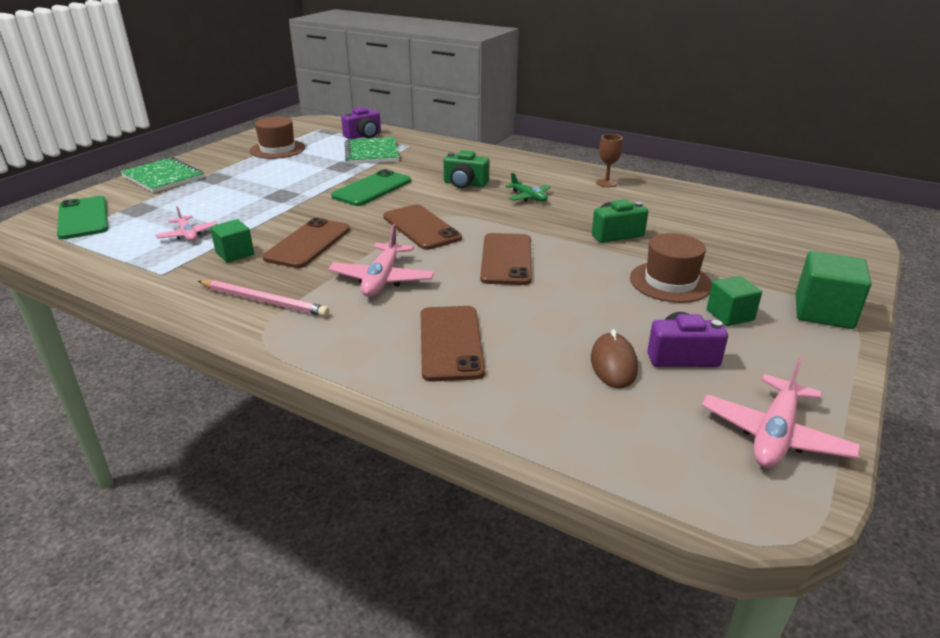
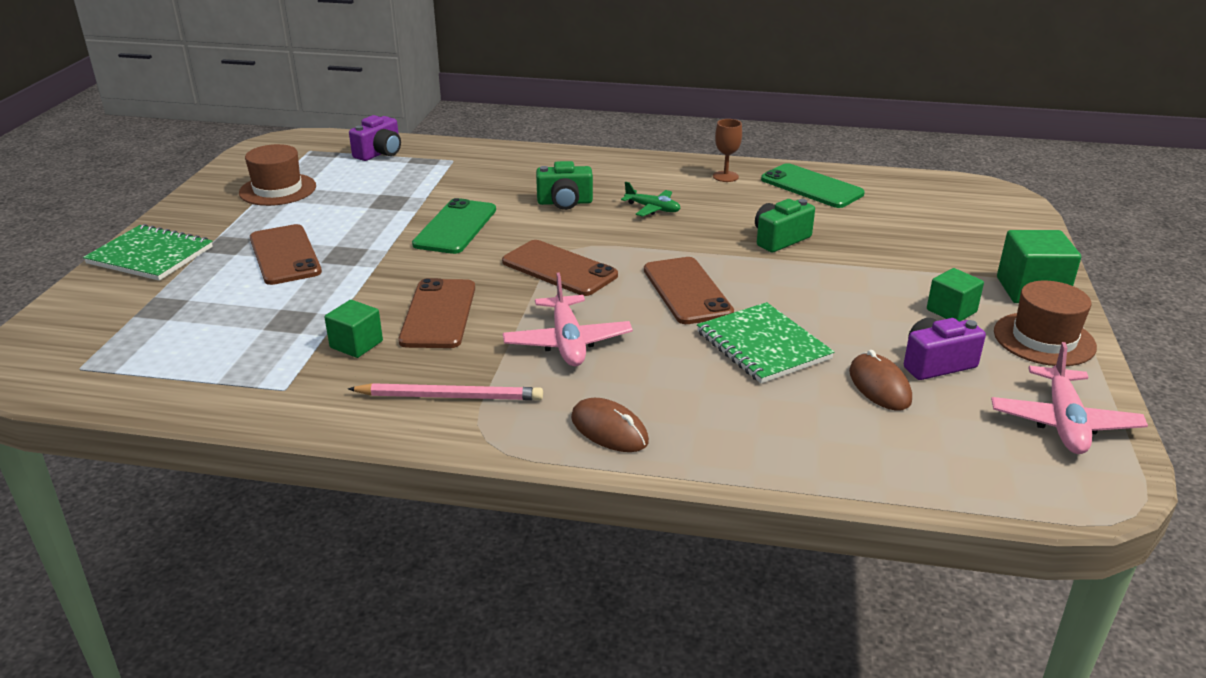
camera: 20 degrees left, 0 degrees up
green phone [57,196,108,239] -> green phone moved to [761,163,865,208]
pink plane [155,206,217,242] -> none
green notebook [345,137,399,164] -> green notebook moved to [697,302,834,384]
brown phone [421,306,485,382] -> brown phone moved to [250,224,322,285]
brown hat [630,233,712,303] -> brown hat moved to [994,281,1097,366]
none -> brown mouse [571,398,649,452]

